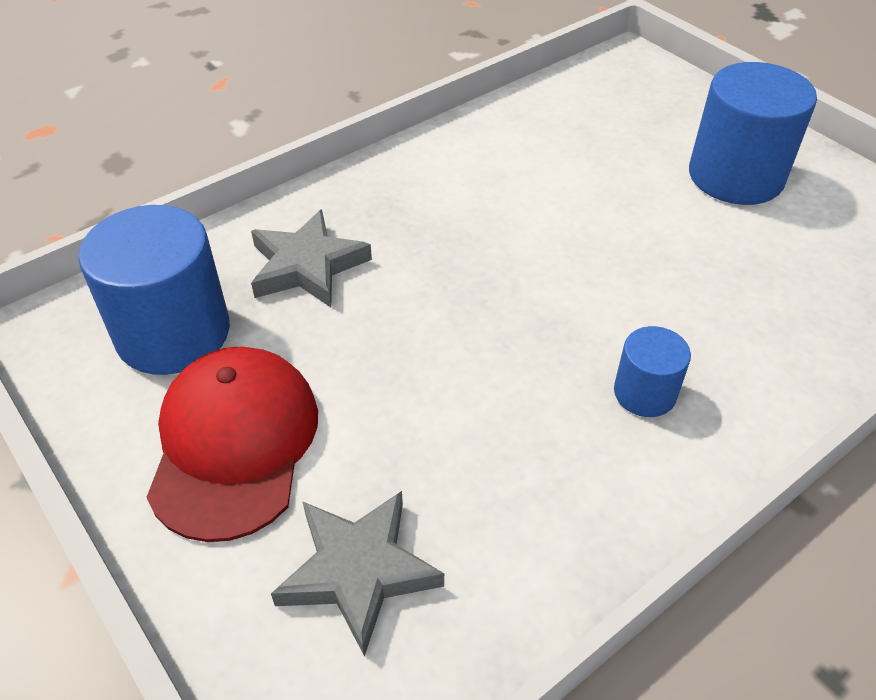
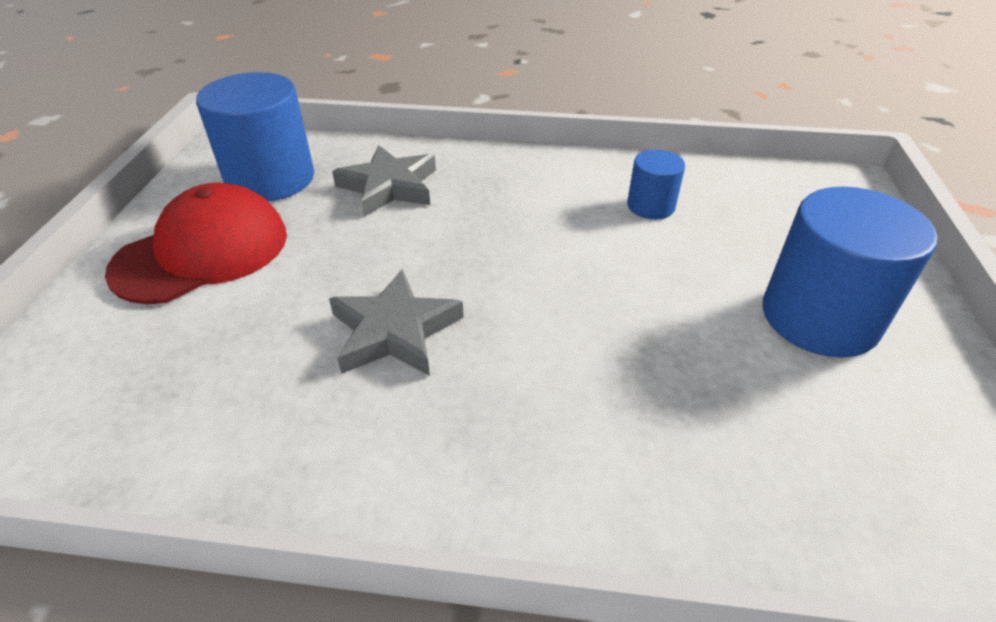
camera: 45 degrees right, 5 degrees down
grey star [271,491,444,656] -> grey star moved to [329,269,464,376]
blue cylinder [614,326,691,417] -> blue cylinder moved to [627,150,685,219]

